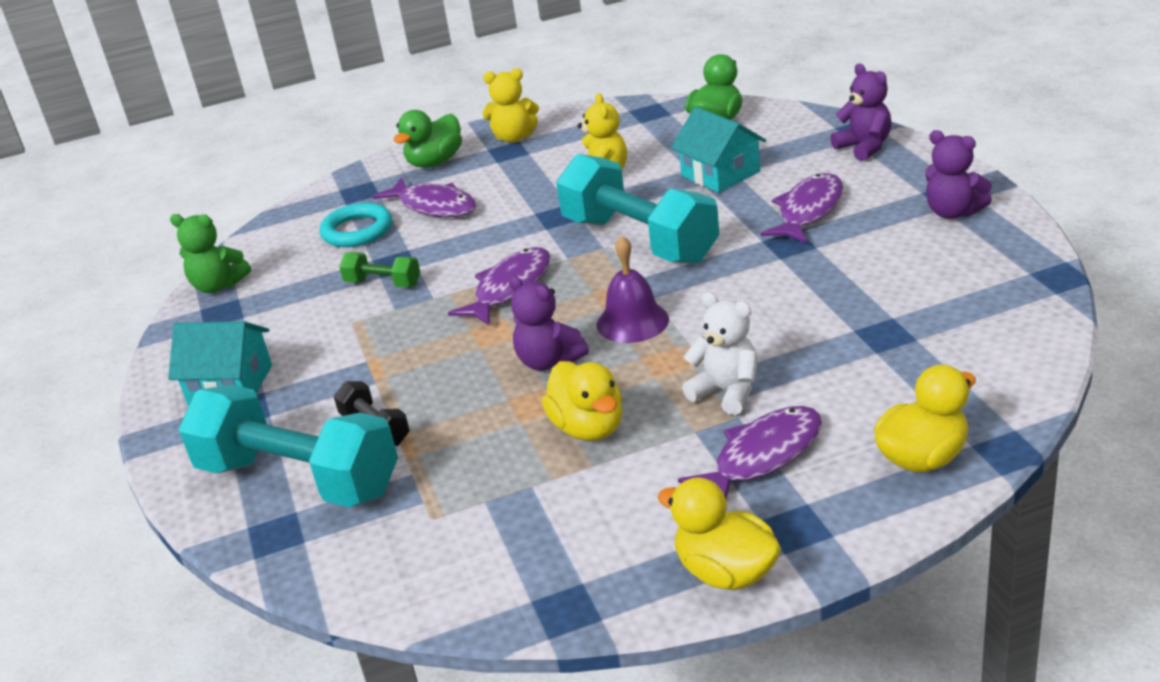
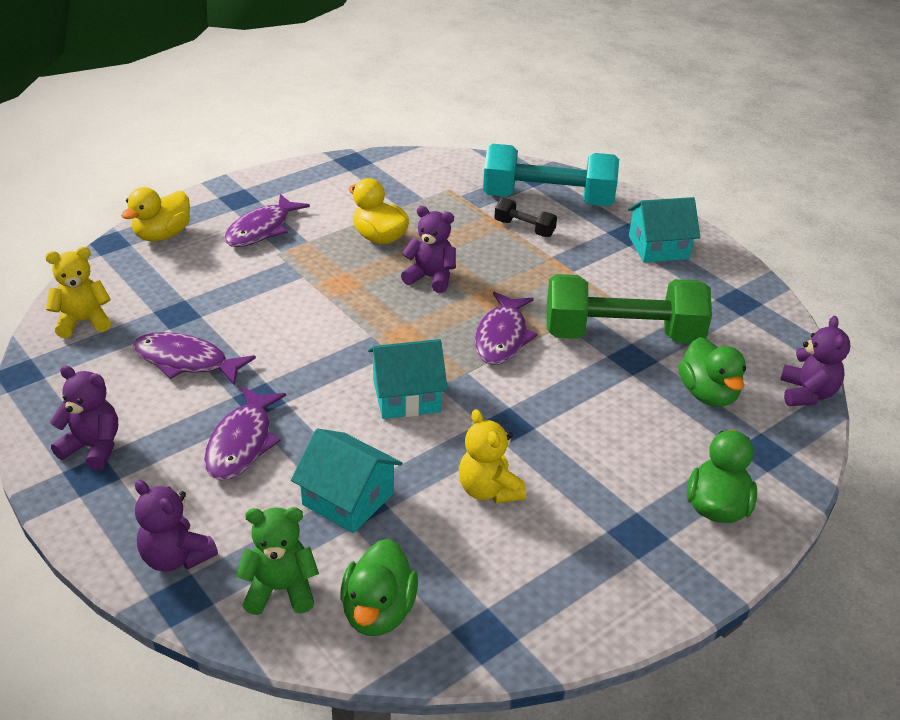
camera: 155 degrees right, 5 degrees up
green teddy bear [170,214,251,293] -> green teddy bear moved to [236,507,319,615]
turquoise ring [320,203,392,247] -> green duck [679,337,746,407]
green dumbbell [339,252,420,287] -> green dumbbell [547,274,712,343], size x2.25
purple fish [372,177,476,217] -> purple fish moved to [133,332,256,385]
yellow teddy bear [483,68,539,143] -> yellow teddy bear moved to [45,247,111,338]
turquoise dumbbell [556,154,719,264] -> turquoise house [368,339,448,419]
purple bell [597,236,669,343] -> none
yellow duck [658,477,781,590] -> none
white teddy bear [682,292,758,415] -> none
none -> purple teddy bear [780,316,850,406]

